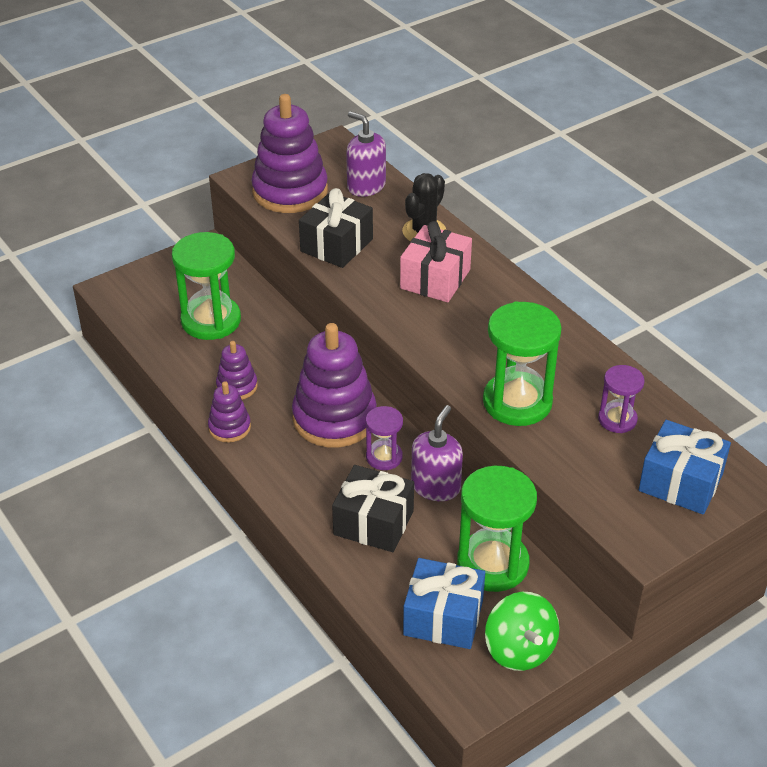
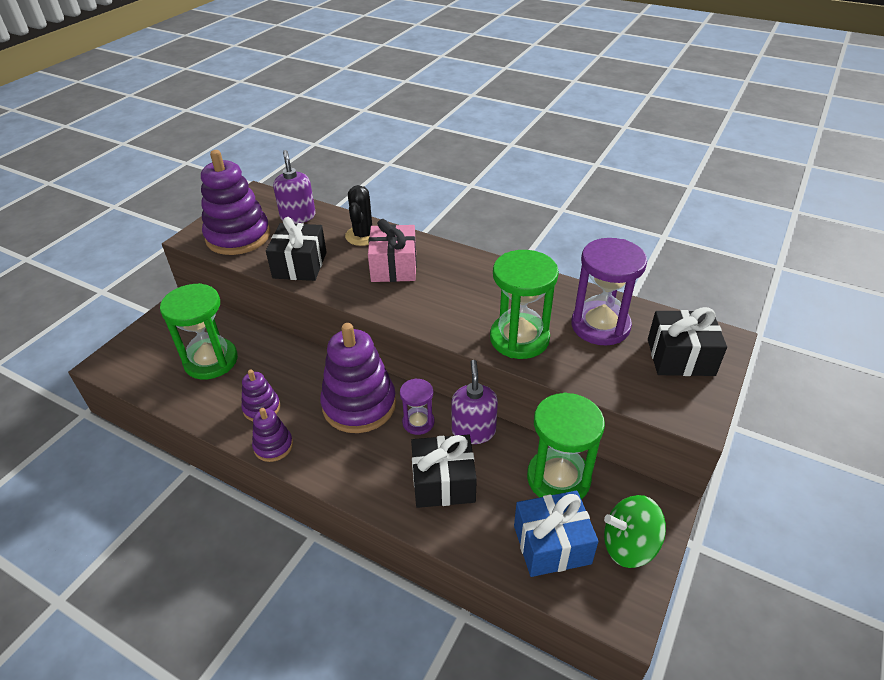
camera: 25 degrees left, 0 degrees up
purple soap dispenser [346,111,386,197] -> purple soap dispenser turned 60 degrees clockwise [273,150,316,224]
green spinning top [485,592,560,671] -> green spinning top turned 135 degrees clockwise [604,495,666,568]
purple hourglass [598,365,645,433] -> purple hourglass [571,238,647,345], size x1.82
blue gift [639,420,731,515] -> black gift [648,307,727,376]

